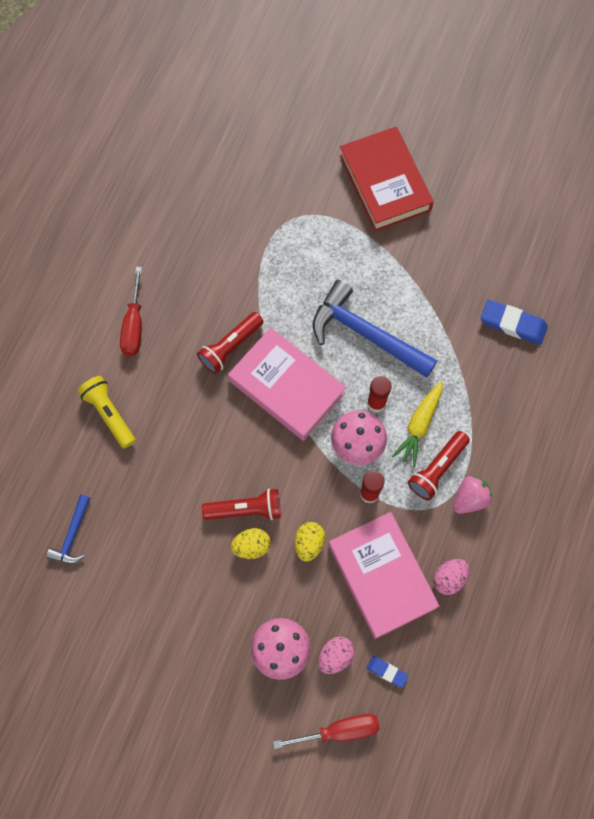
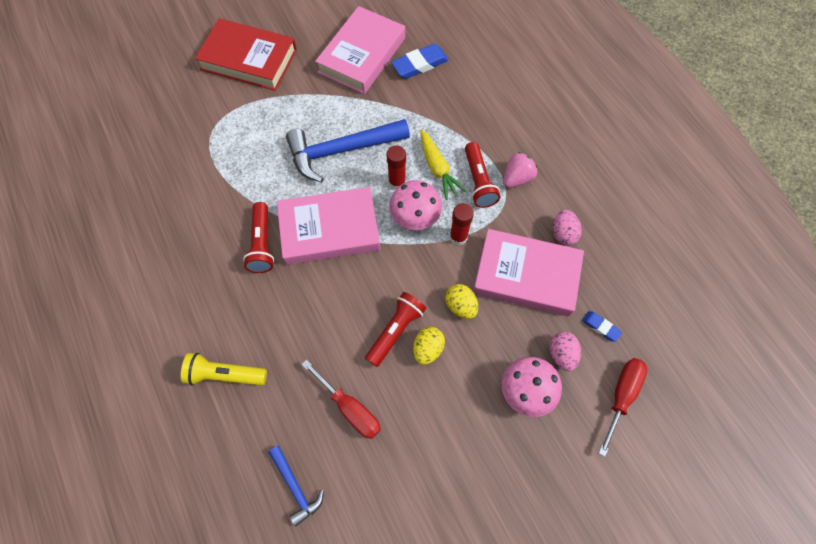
camera: 50 degrees left, 5 degrees down
red screwdriver [120,267,142,356] -> red screwdriver moved to [302,359,381,439]
blue eraser [367,656,409,688] -> blue eraser turned 60 degrees clockwise [582,311,622,342]
pink strawberry [453,476,492,514] -> pink strawberry turned 45 degrees clockwise [503,152,538,188]
none -> pink book [315,6,405,94]

